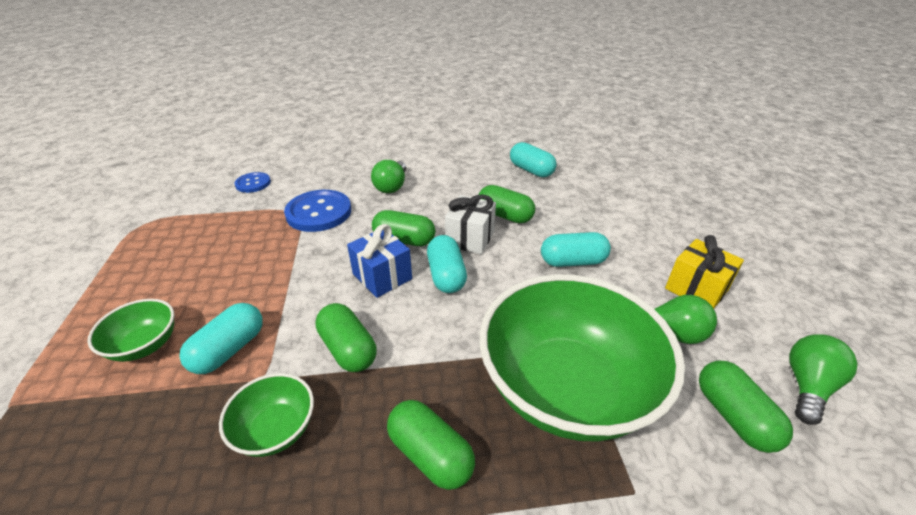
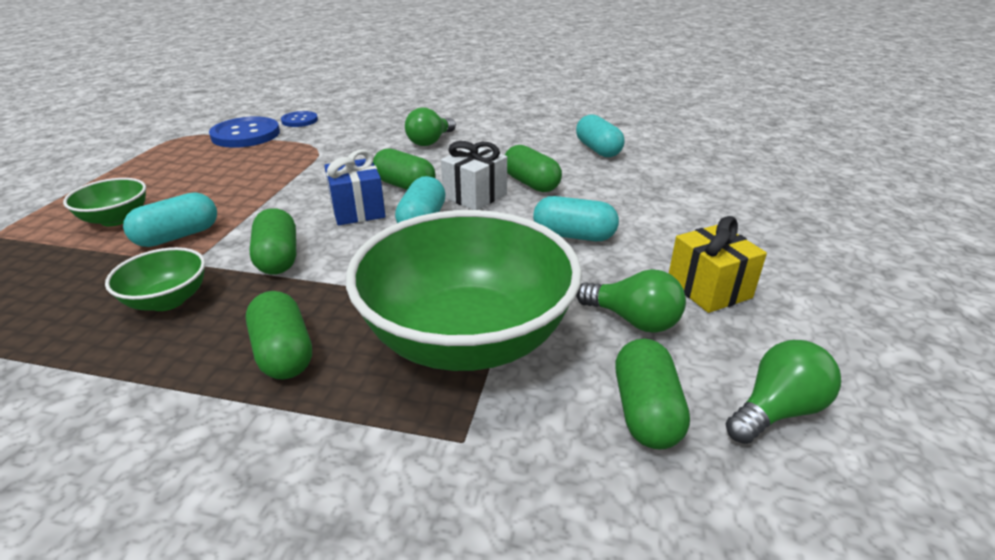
camera: 20 degrees right, 5 degrees down
blue button [284,190,351,232] -> blue button moved to [209,117,280,148]

